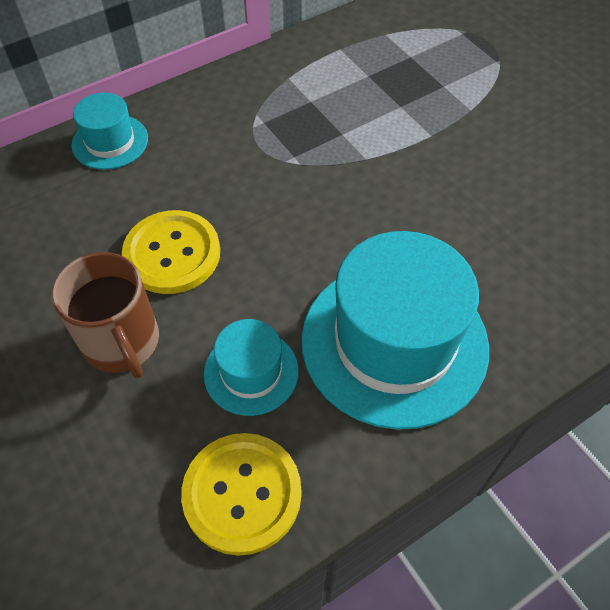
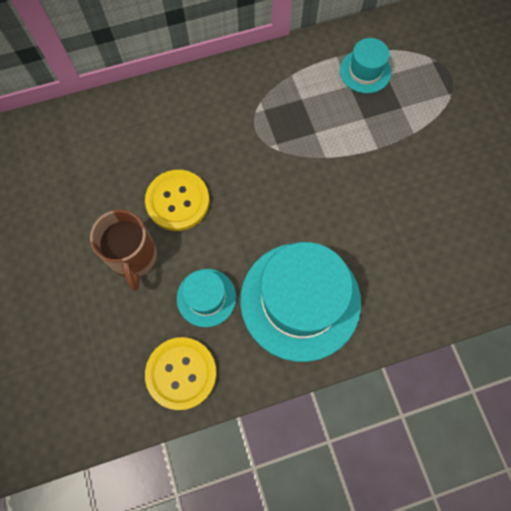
camera: 15 degrees right, 15 degrees up
turquoise hat [71,93,148,170] -> turquoise hat moved to [340,38,391,93]

